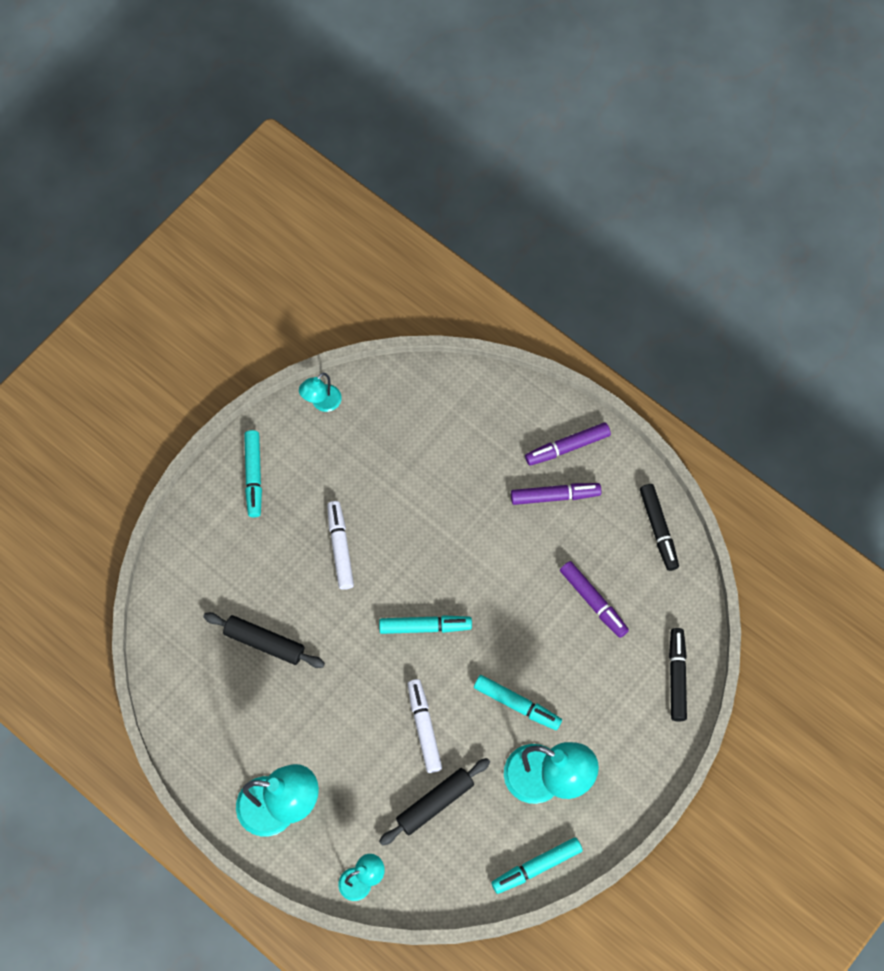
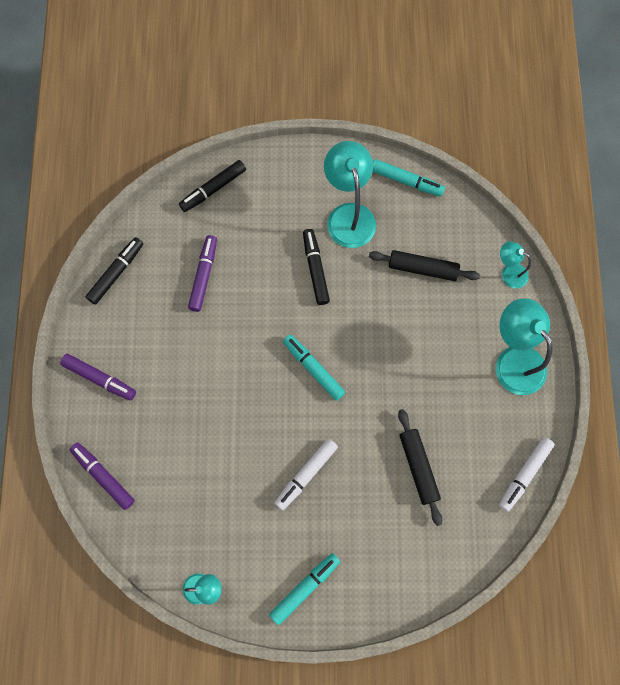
camera: 130 degrees left, 5 degrees up
white marker [408,679,442,773] -> white marker moved to [499,437,555,512]
turquoise marker [474,675,562,730] -> black marker [303,229,330,305]
purple marker [511,483,601,505] -> purple marker moved to [69,442,135,510]

